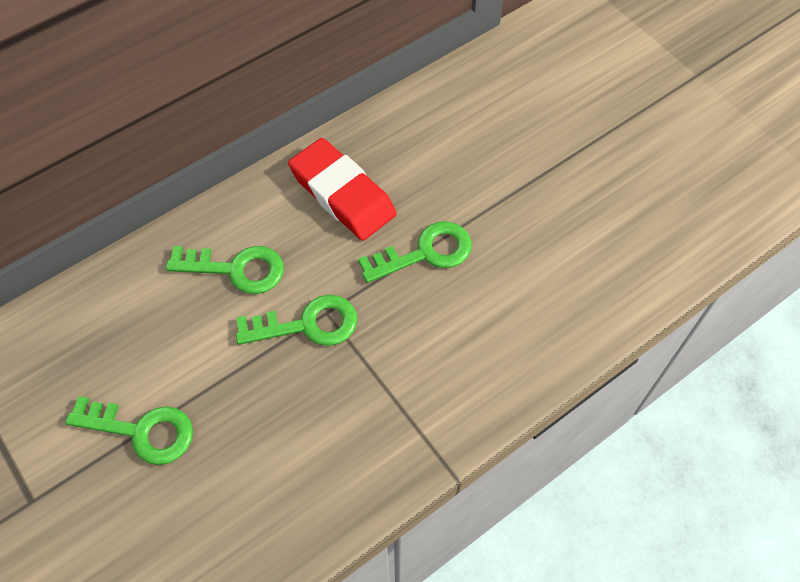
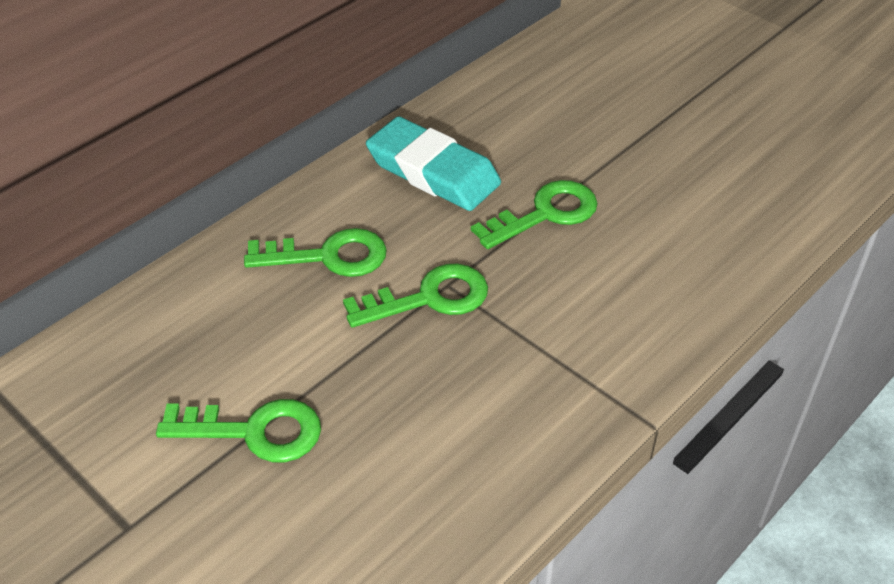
camera: 10 degrees left, 15 degrees down
red eraser [288,138,397,241] -> turquoise eraser [366,117,501,211]

